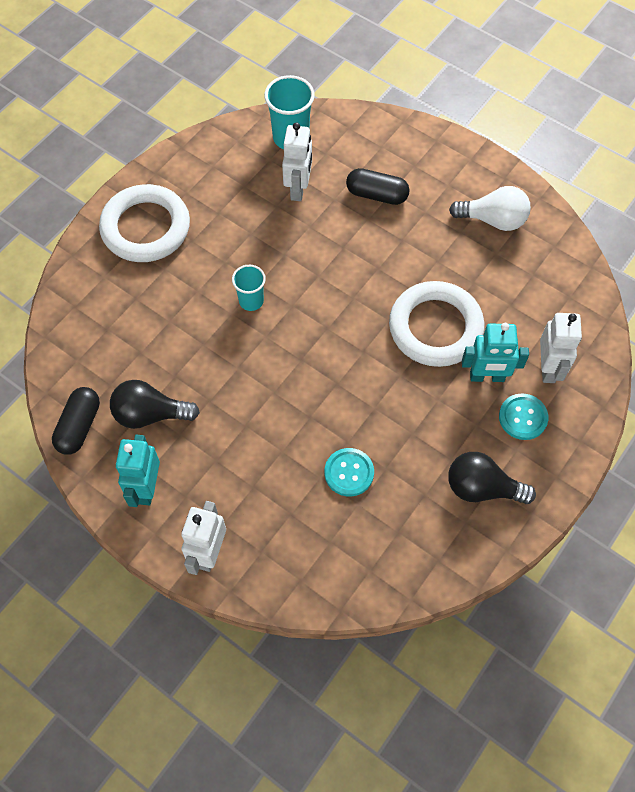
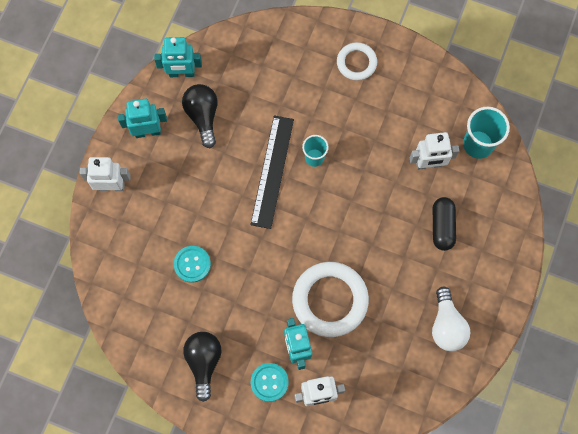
camera: 75 degrees right, 10 degrees up
black capsule [52,387,100,455] -> turquoise robot [154,37,202,77]
white ring [99,184,190,262] -> white ring [337,42,377,81], size x0.57
none -> black ruler [250,115,294,229]

